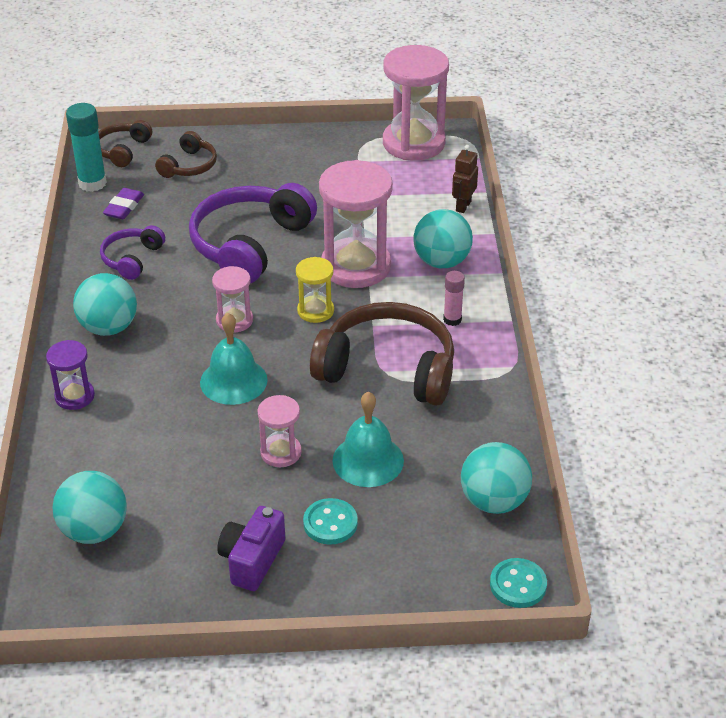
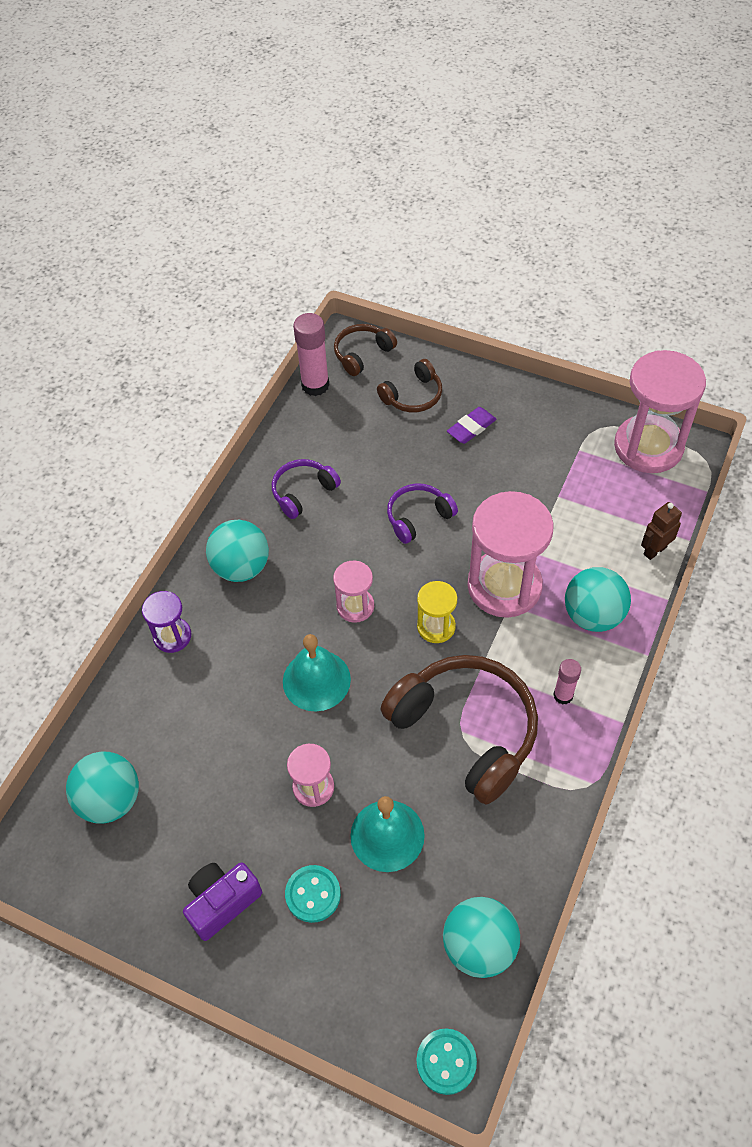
camera: 30 degrees right, 15 degrees up
turquoise glue stick [66,103,107,192] -> pink glue stick [293,313,329,396]
purple eraser [103,188,144,219] -> purple eraser moved to [447,407,497,444]
purple headphones [189,183,317,283] -> purple headphones [387,483,458,544], size x0.51

